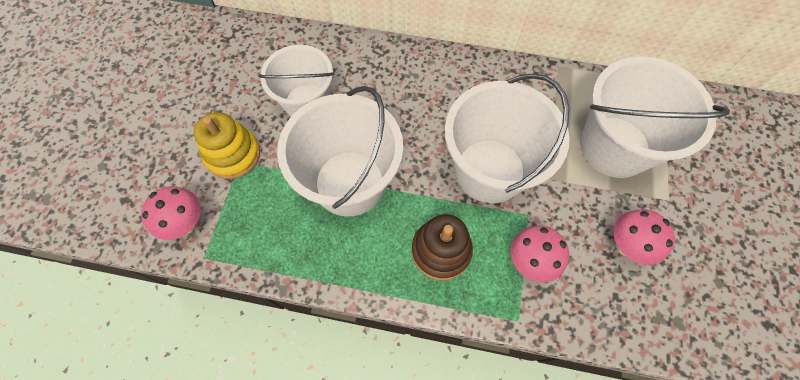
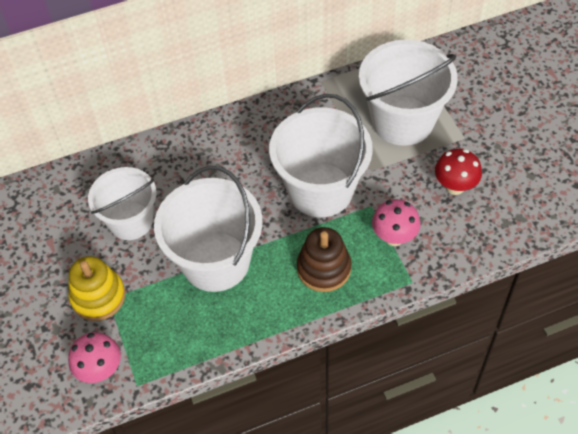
camera: 30 degrees left, 10 degrees down
pink mushroom [614,209,675,265] -> red mushroom [435,149,482,195]

